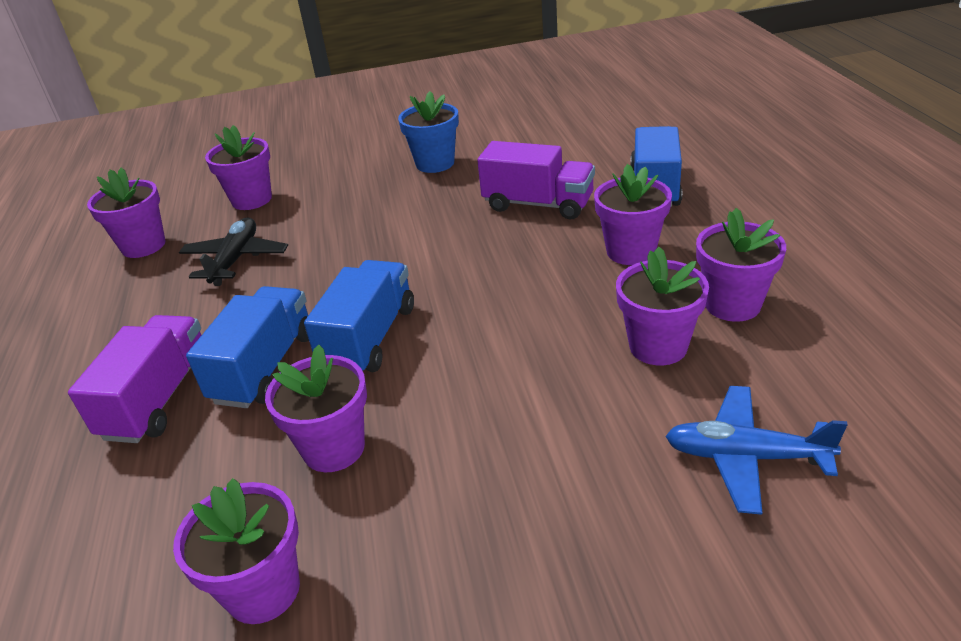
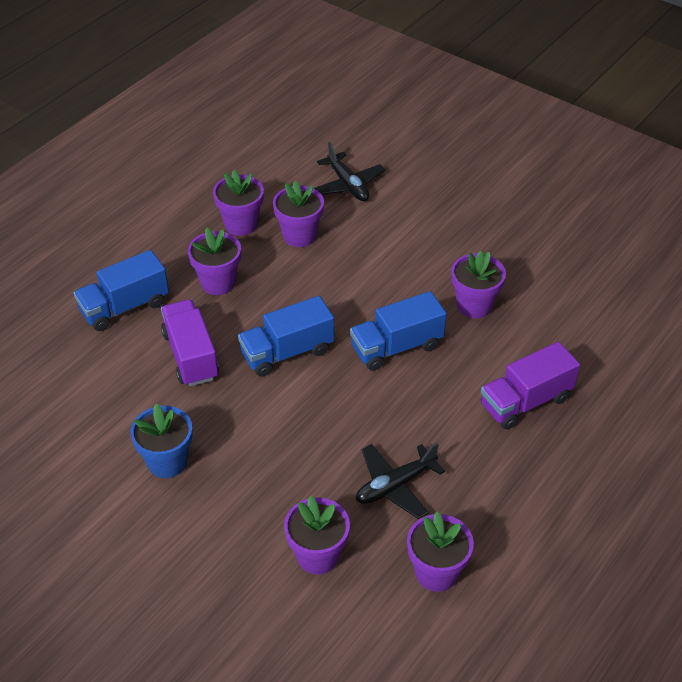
camera: 135 degrees left, 10 degrees up
purple flower pot [173,478,300,624] -> none
blue truck [186,286,309,408] -> blue truck moved to [238,296,334,377]
blue plane [665,386,848,515] -> black plane [314,142,385,201]

